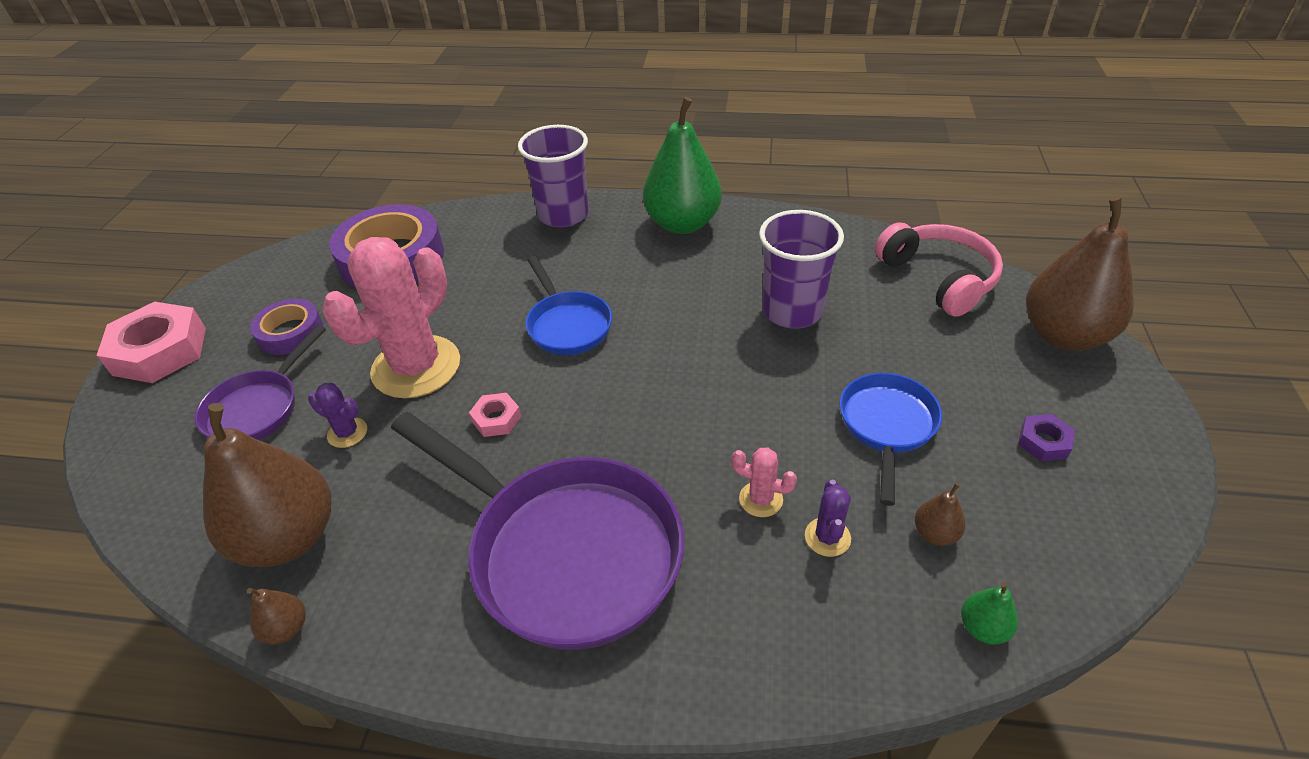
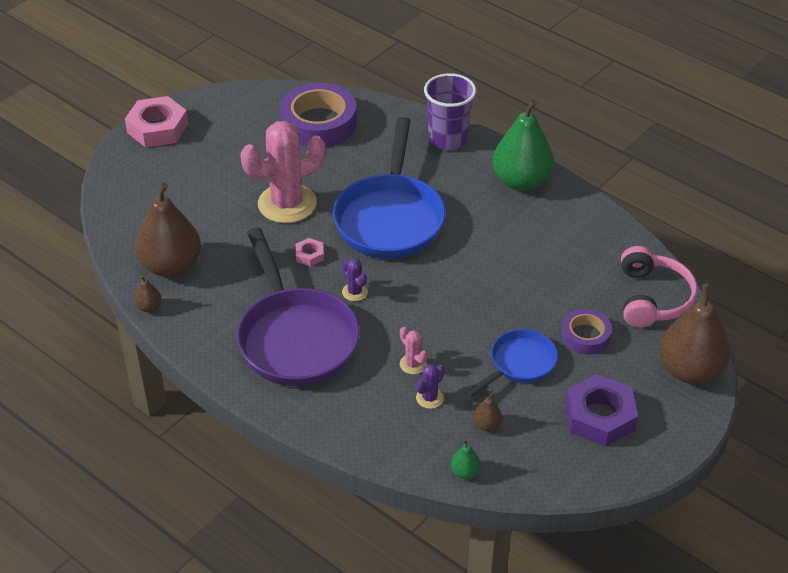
camera: 30 degrees right, 0 degrees up
purple pan [195,325,326,440] -> none
purple tape [250,299,323,355] -> purple tape moved to [561,309,612,355]
purple cactus [308,383,367,448] -> purple cactus moved to [342,258,368,301]
blue pan [526,256,612,355] -> blue pan [333,117,446,259], size x1.86
purple cup [759,210,844,329] -> none
purple nut [1018,414,1075,461] -> purple nut [565,374,638,446], size x2.12

